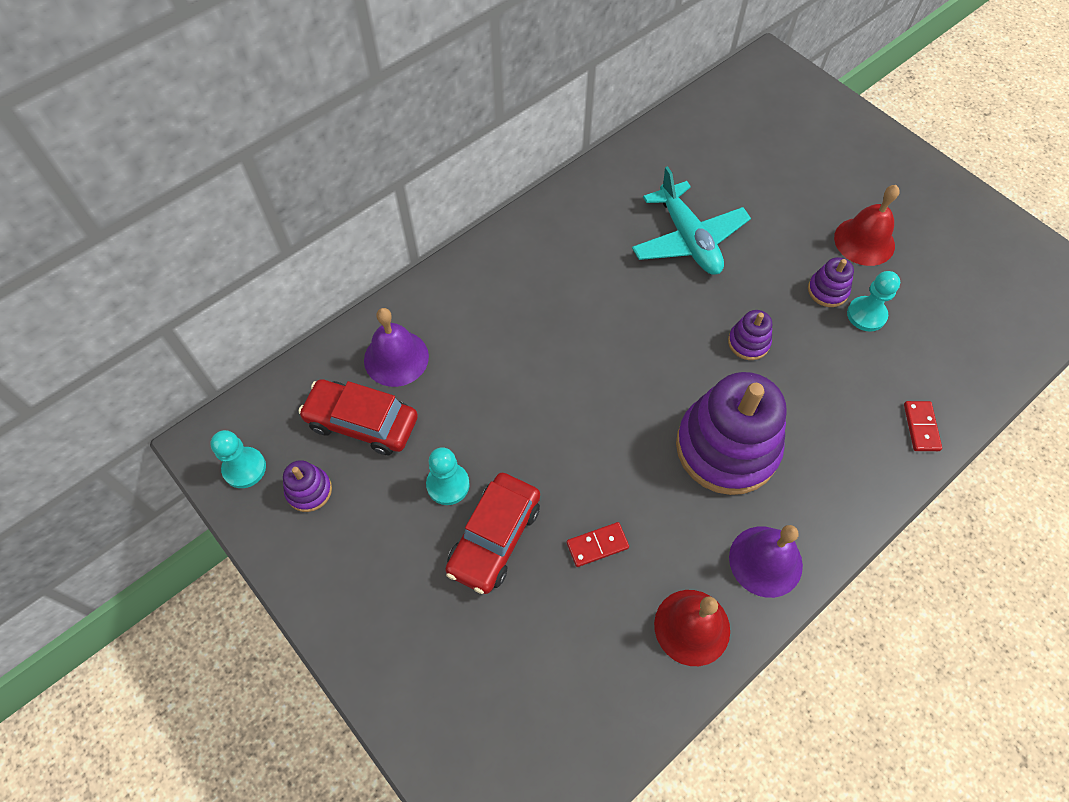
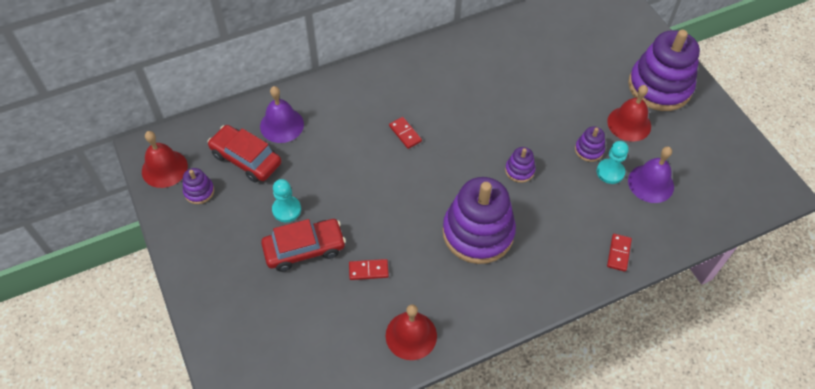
camera: 15 degrees right, 5 degrees down
turquoise pawn [211,430,266,488] -> red bell [142,131,188,188]
red car [445,473,540,594] -> red car turned 150 degrees counterclockwise [261,219,346,272]
turquoise plane [632,166,751,275] -> none
purple bell [729,525,803,598] -> purple bell moved to [628,146,674,203]
none -> red domino [389,117,422,149]
none -> purple stacking toy [628,30,700,111]

